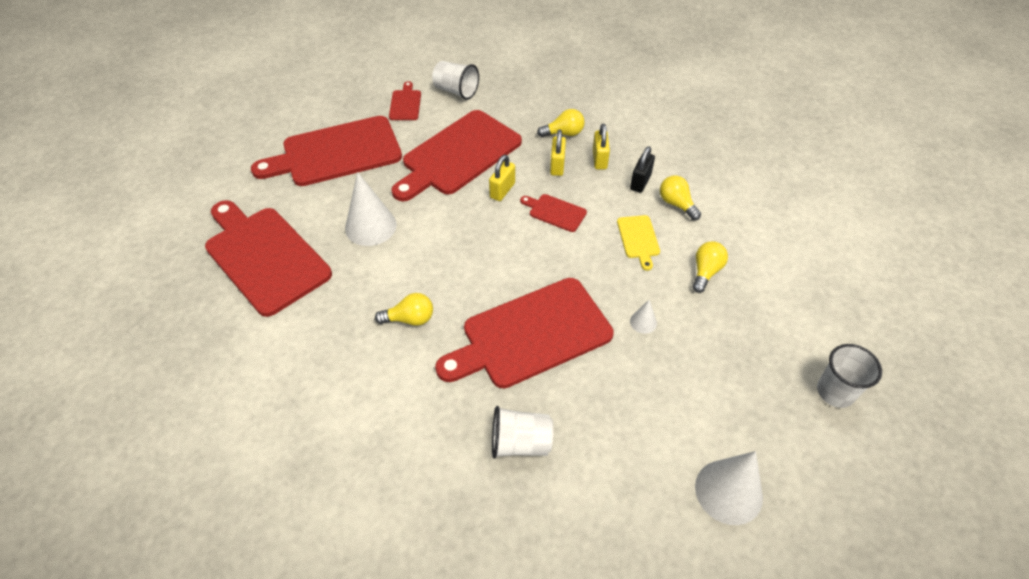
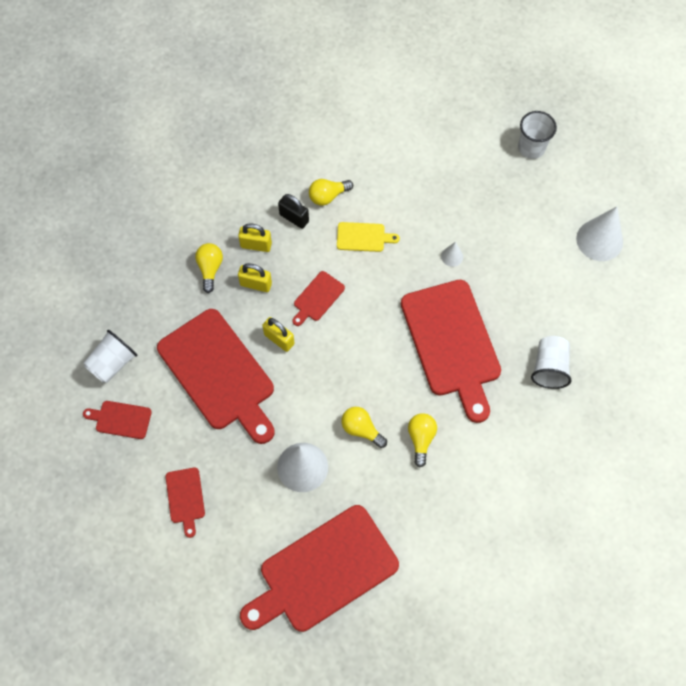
camera: 80 degrees left, 15 degrees up
red cutting board [251,116,402,186] -> red cutting board [166,467,205,538], size x0.44
yellow light bulb [692,241,728,293] -> yellow light bulb moved to [342,407,387,448]

